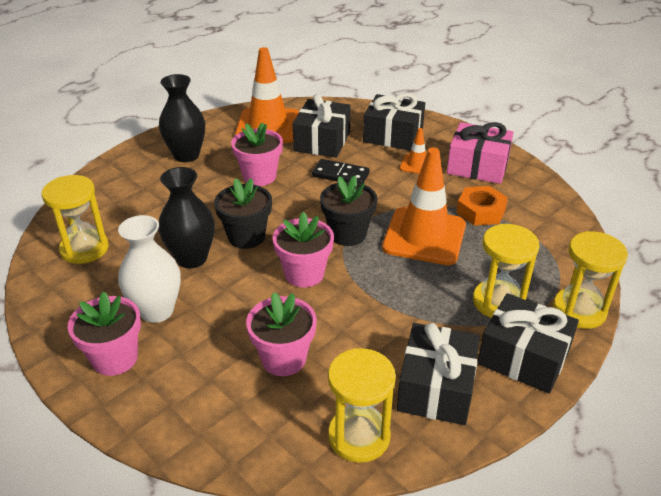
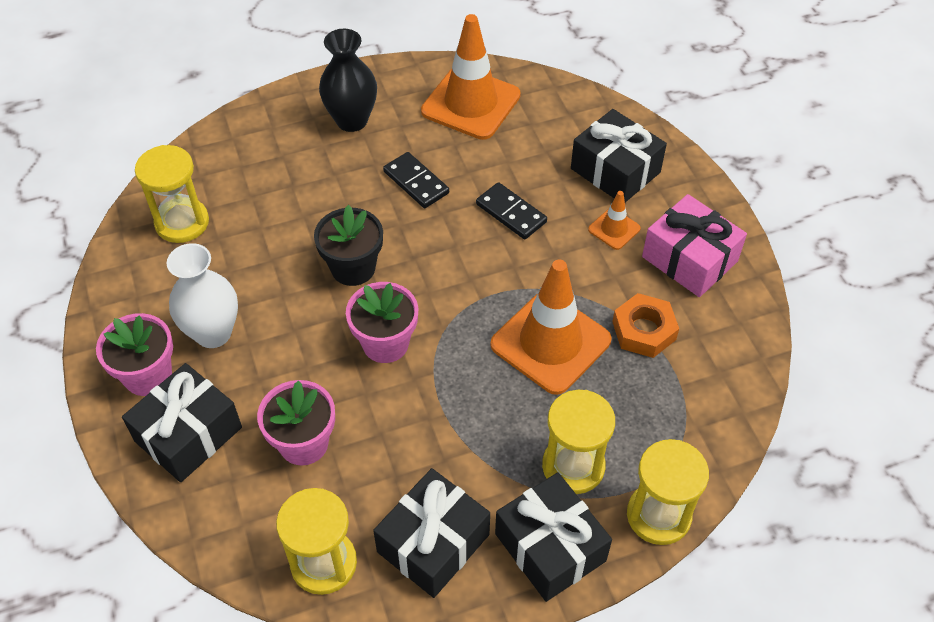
camera: 25 degrees right, 15 degrees up
black vase [158,167,215,268] -> none
pink flower pot [231,122,283,186] -> black domino [383,152,449,208]
black gift [293,94,351,158] -> black gift moved to [122,363,242,482]
black flower pot [320,176,377,246] -> none

